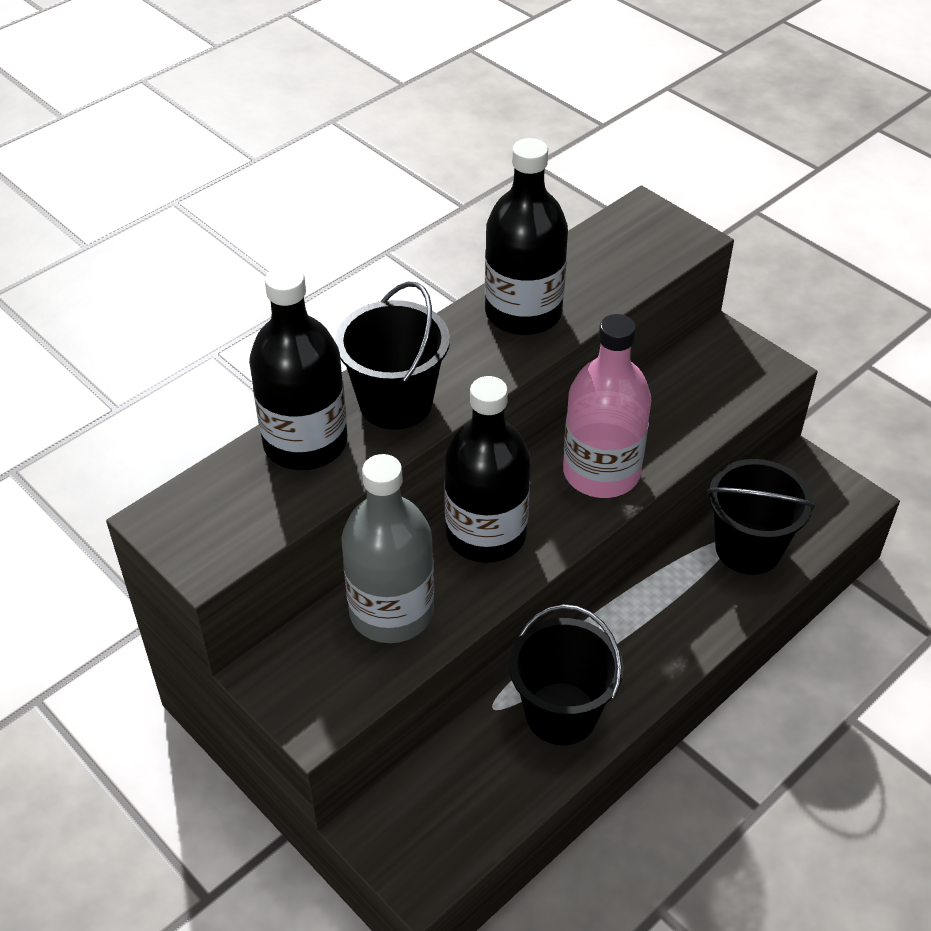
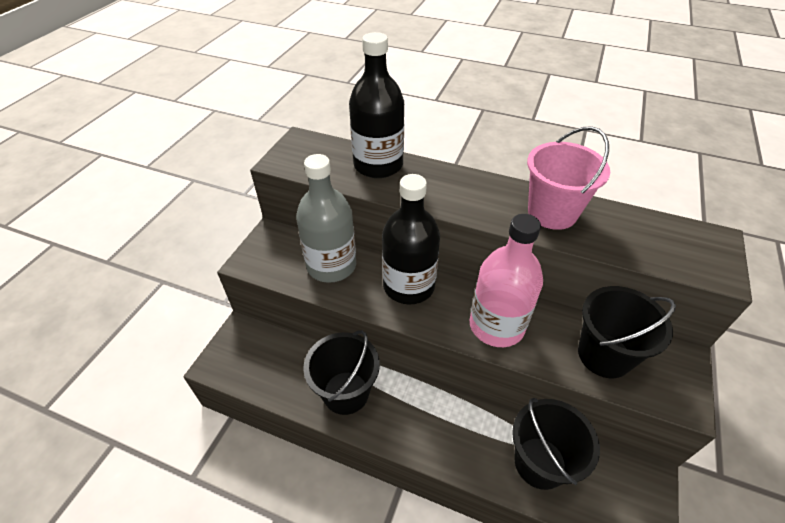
camera: 65 degrees right, 0 degrees up
black bucket [335,282,450,430] -> black bucket moved to [578,286,676,378]
black bottle [485,138,568,335] -> pink bucket [527,126,610,230]

